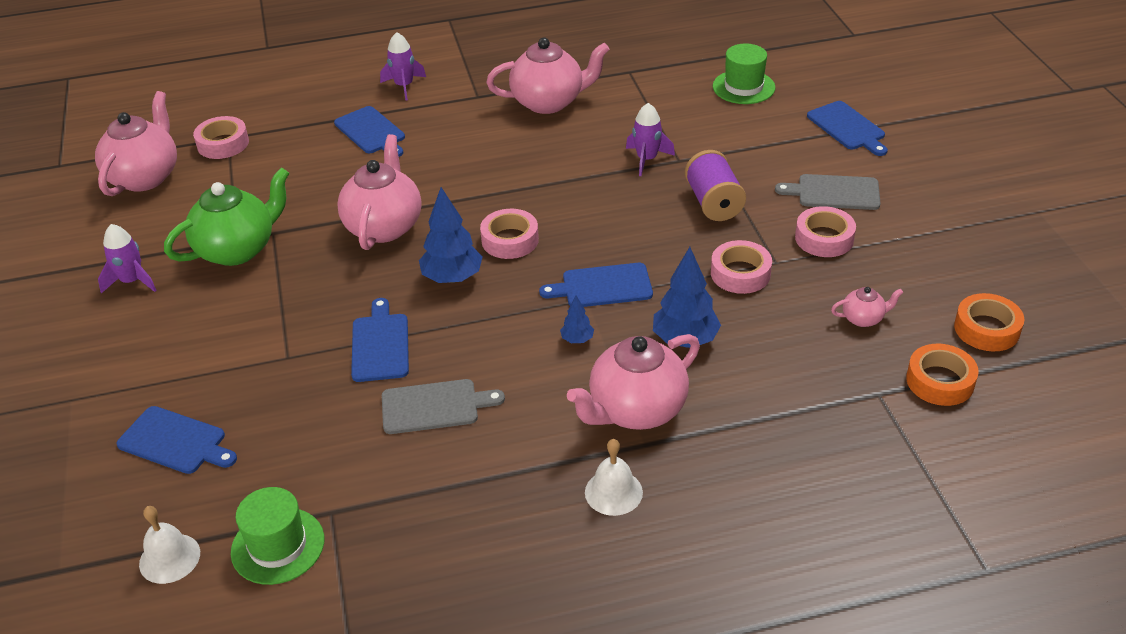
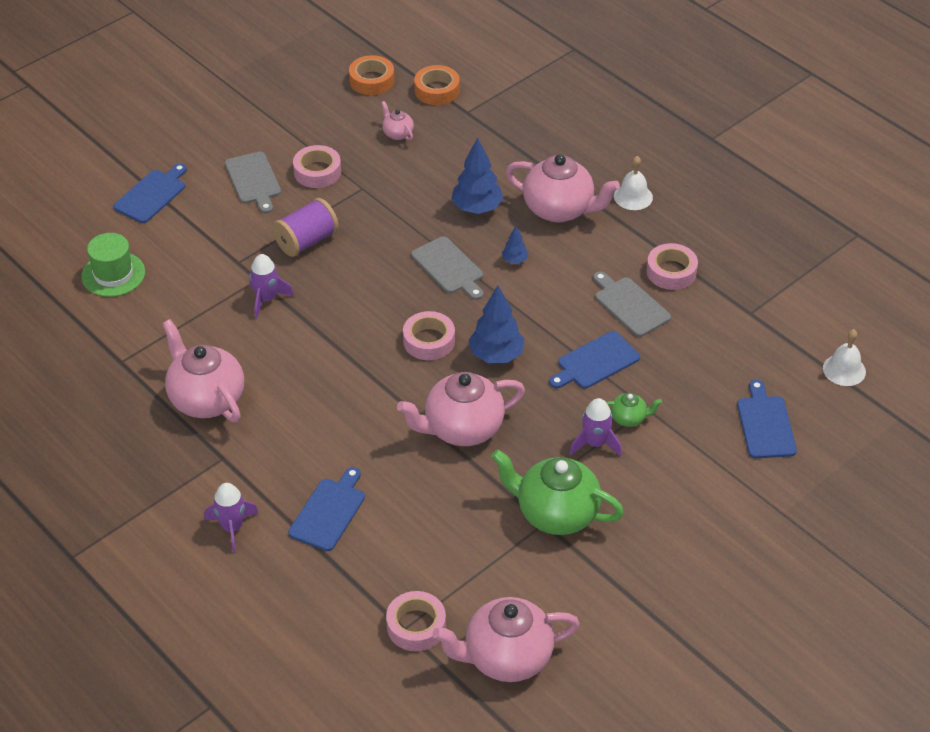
camera: 120 degrees left, 5 degrees up
purple rocket [98,224,157,293] -> purple rocket moved to [570,398,622,456]
green hat [231,487,324,585] -> none
blue cutting board [539,263,653,307] -> grey cutting board [411,236,483,300]
pink tape [711,240,772,294] -> pink tape moved to [646,243,698,290]
none -> green teapot [606,393,662,427]

